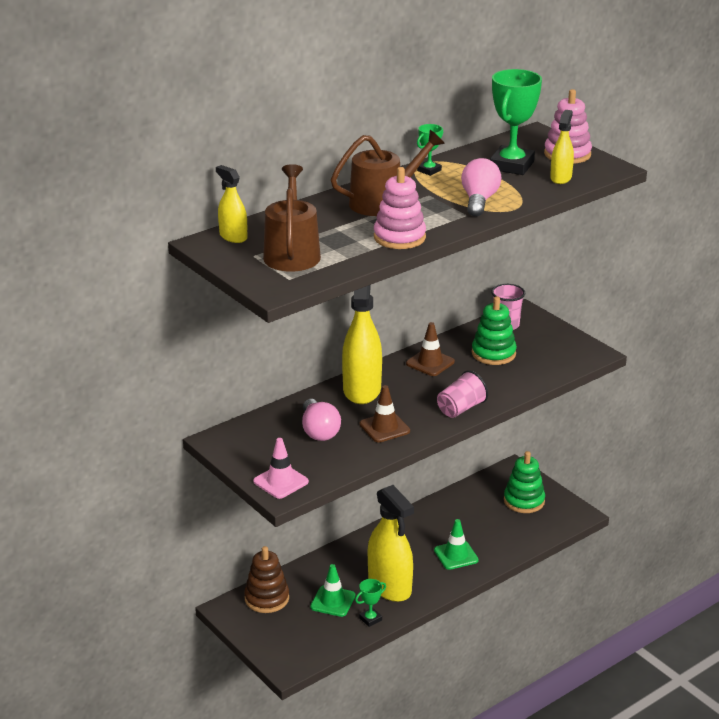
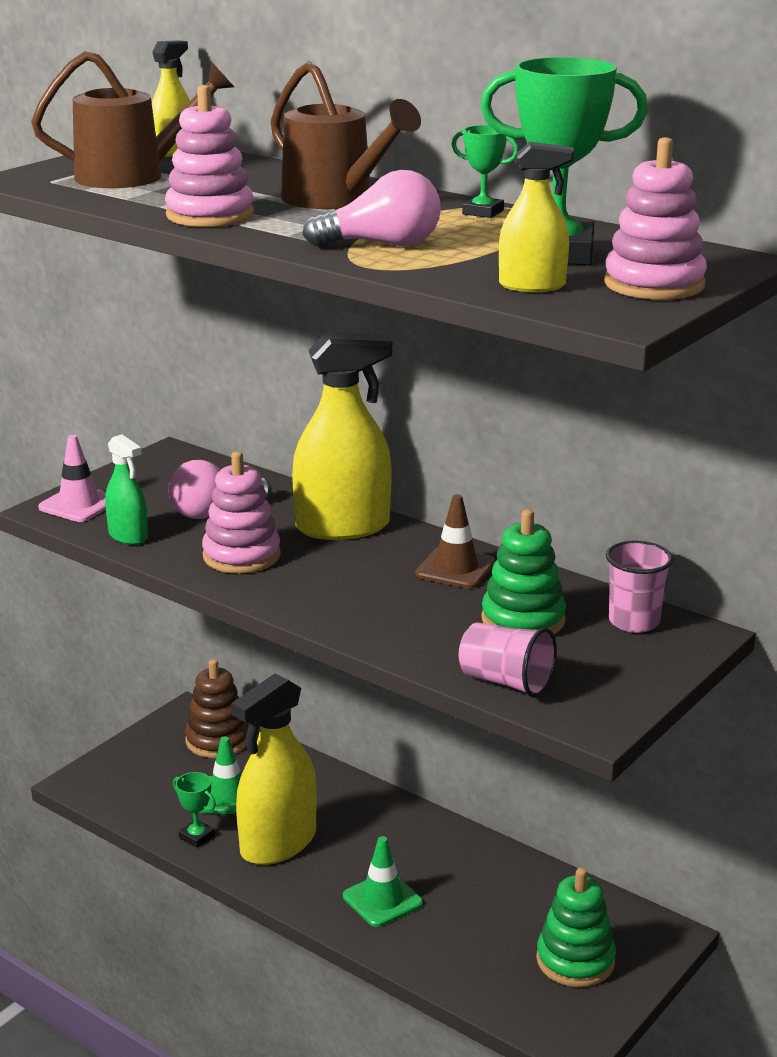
camera: 75 degrees right, 5 degrees down
brown traffic cone [360,385,410,442] -> pink stacking toy [202,451,281,574]
pink cup [437,370,488,418] -> pink cup moved to [459,623,557,698]
none -> green spray bottle [105,434,148,545]

